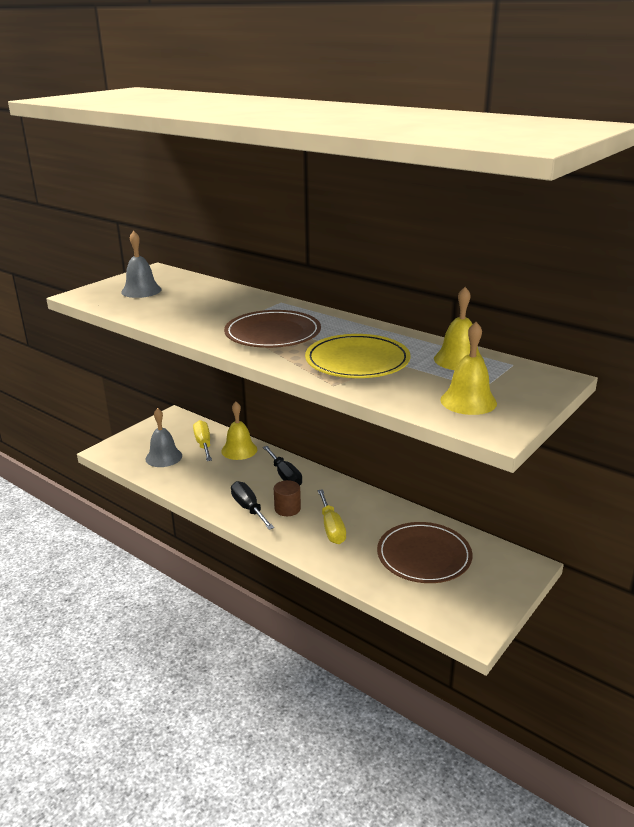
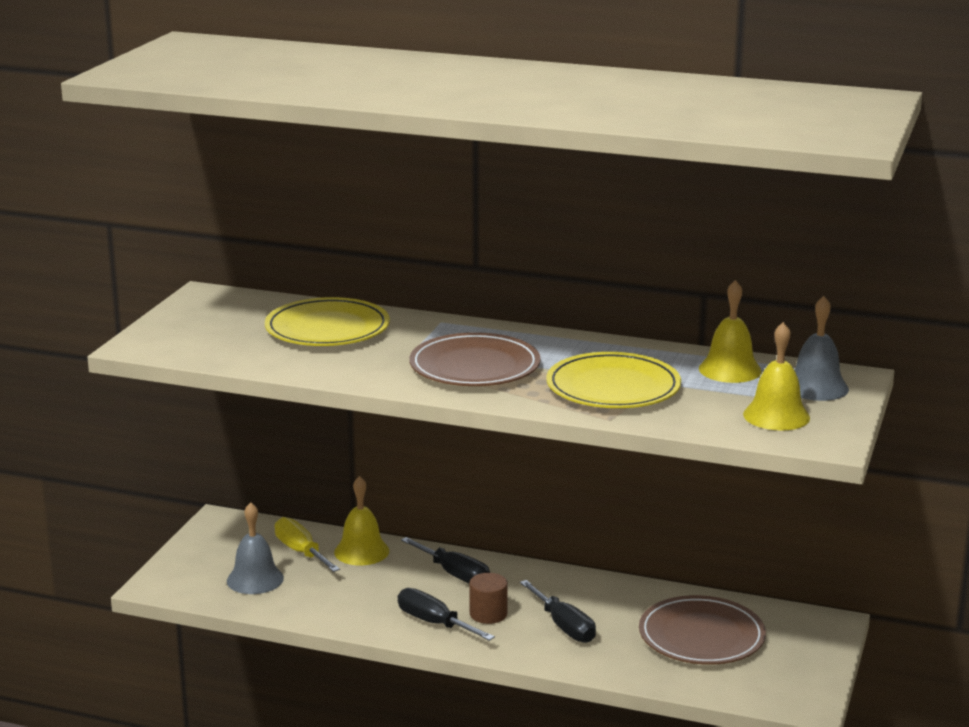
camera: 20 degrees left, 5 degrees down
grey bell [121,231,161,298] -> grey bell moved to [795,296,849,401]
yellow screwdriver [317,489,346,544] -> black screwdriver [520,580,596,643]
none -> yellow plate [265,297,390,346]

